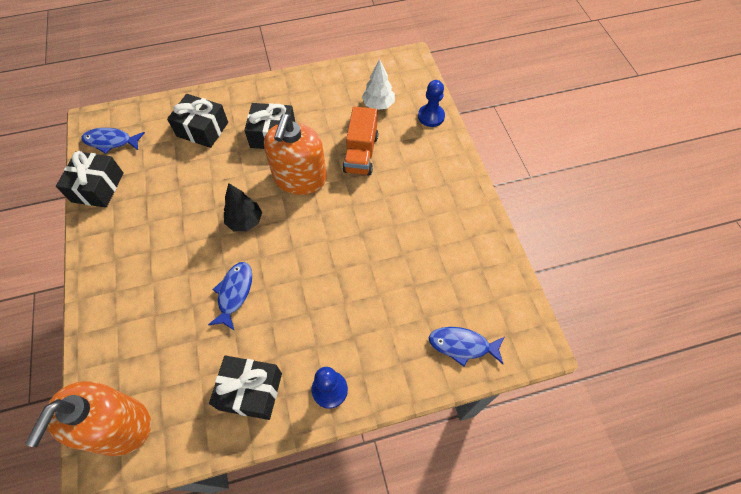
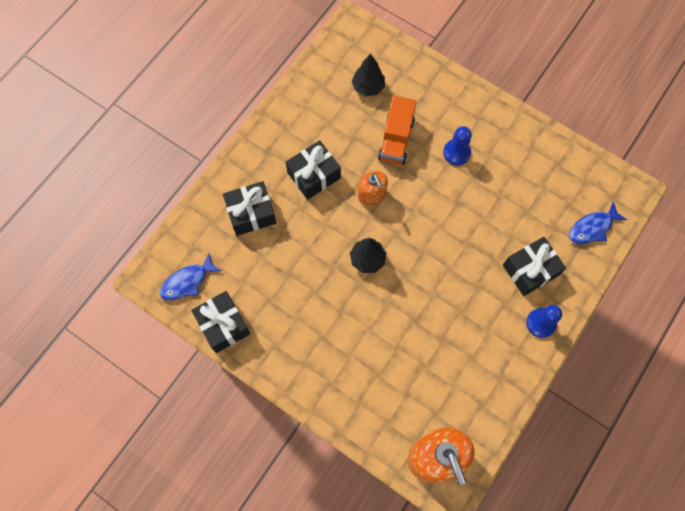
camera: 40 degrees left, 10 degrees up
blue fish [208,262,252,331] -> none
black gift [209,355,282,420] -> black gift moved to [503,237,566,296]
orange soap dispenser [264,114,327,195] -> orange soap dispenser [358,171,388,206], size x0.56
orange truck [343,107,378,176] -> orange truck turned 45 degrees clockwise [378,96,417,165]
white tree [362,59,395,110] -> black tree [352,54,385,96]
blue pawn [418,80,445,127] -> blue pawn moved to [443,126,472,165]

